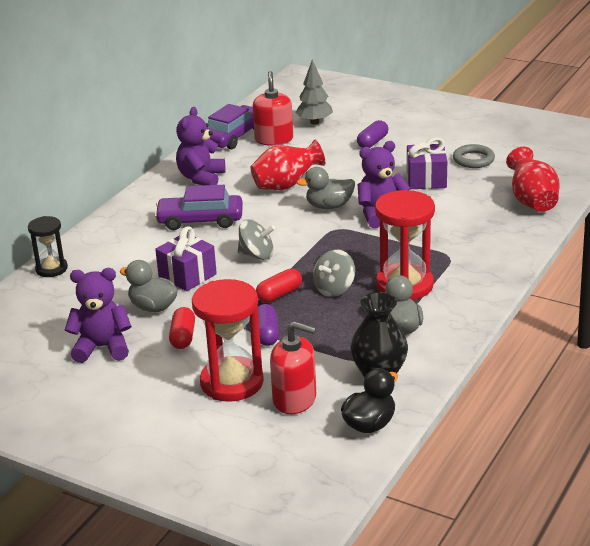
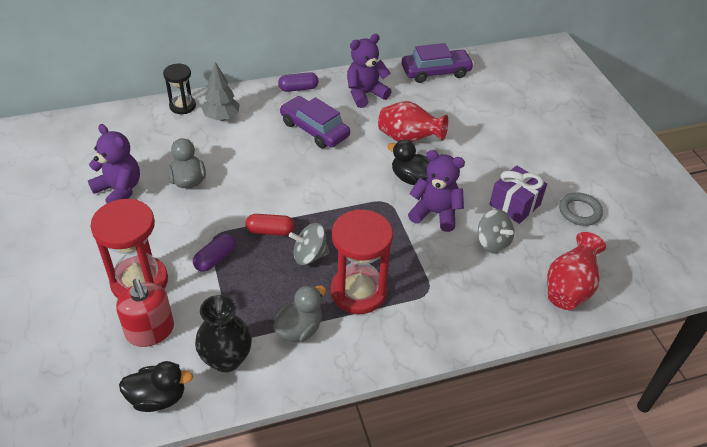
camera: 40 degrees right, 15 degrees up
purple gift [155,226,217,291] -> none
red capsule [169,307,195,349] -> none
grey spinning top [238,220,275,260] -> grey spinning top moved to [478,209,514,254]
red soap dispenser [253,71,293,146] -> none
grey tree [295,60,333,124] -> grey tree moved to [202,62,240,121]
grey duck [296,167,355,209] -> black duck [387,140,430,185]
purple capsule [357,120,388,148] -> purple capsule moved to [278,72,319,92]

